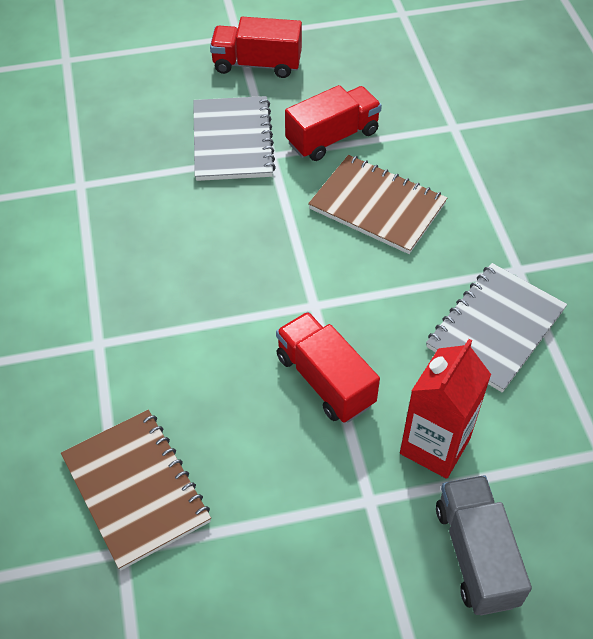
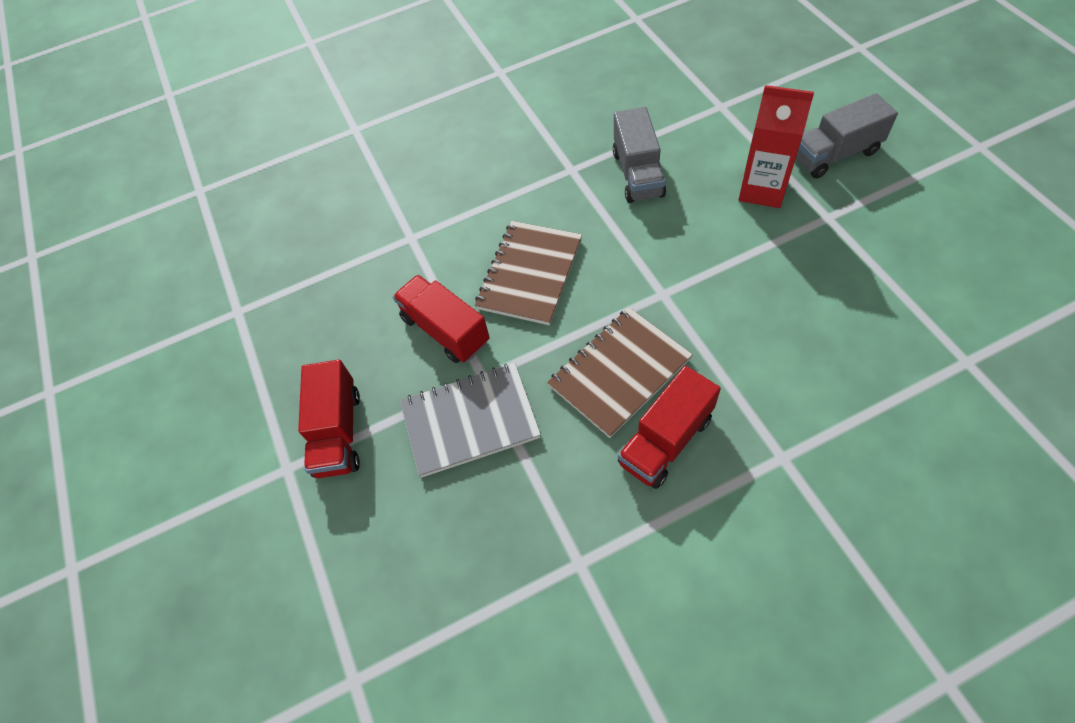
camera: 95 degrees left, 5 degrees up
brown notebook [61,410,211,571] -> brown notebook moved to [547,308,693,438]
red truck [276,312,380,423] -> red truck moved to [618,366,721,489]
grey notebook [426,263,567,392] -> grey truck [613,107,666,203]

